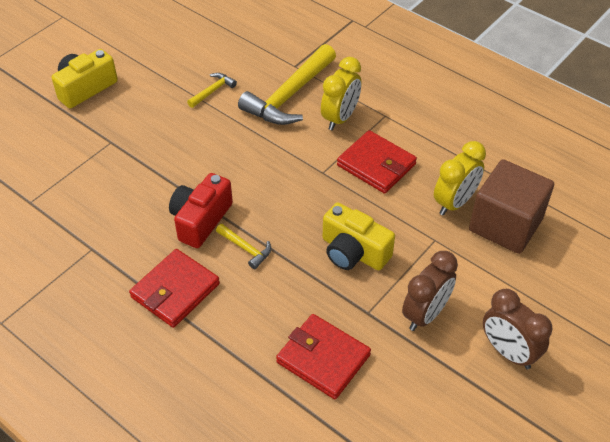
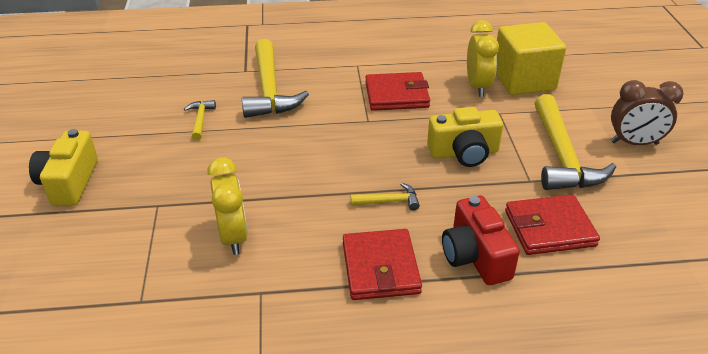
camera: 45 degrees left, 10 degrees down
red camera [169,173,233,248] -> red camera moved to [442,196,520,285]
yellow clock [321,57,361,131] -> yellow clock moved to [207,157,248,255]
brown clock [402,251,458,331] -> yellow hammer [535,94,616,190]
brown cube [469,159,554,254] -> yellow cube [496,22,566,95]

